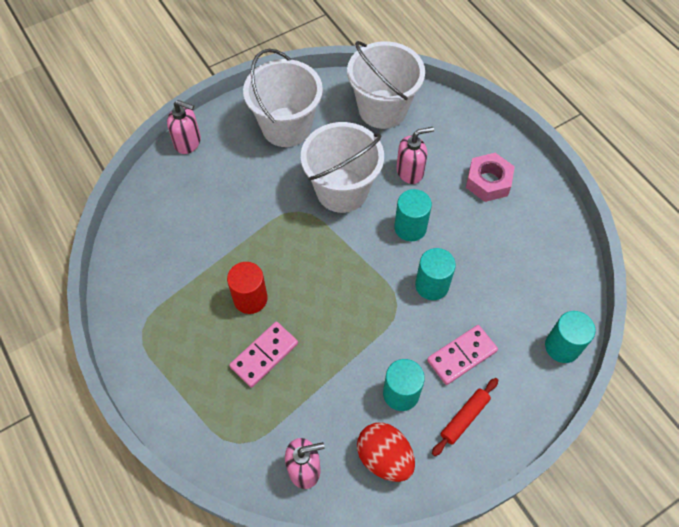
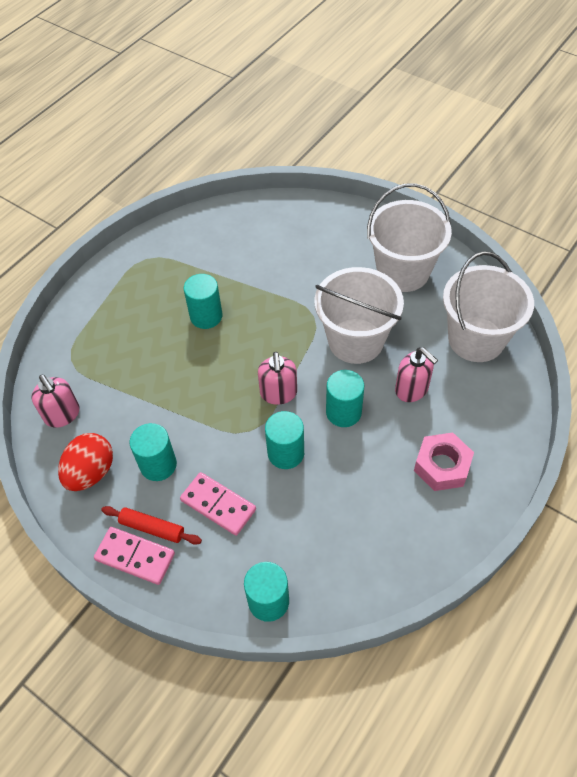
camera: 70 degrees right, 5 degrees down
pink soap dispenser [167,100,201,154] -> pink soap dispenser moved to [258,352,297,405]
red cylinder [227,262,268,314] -> turquoise cylinder [184,274,222,329]
pink domino [229,322,298,388] -> pink domino moved to [94,527,175,585]

